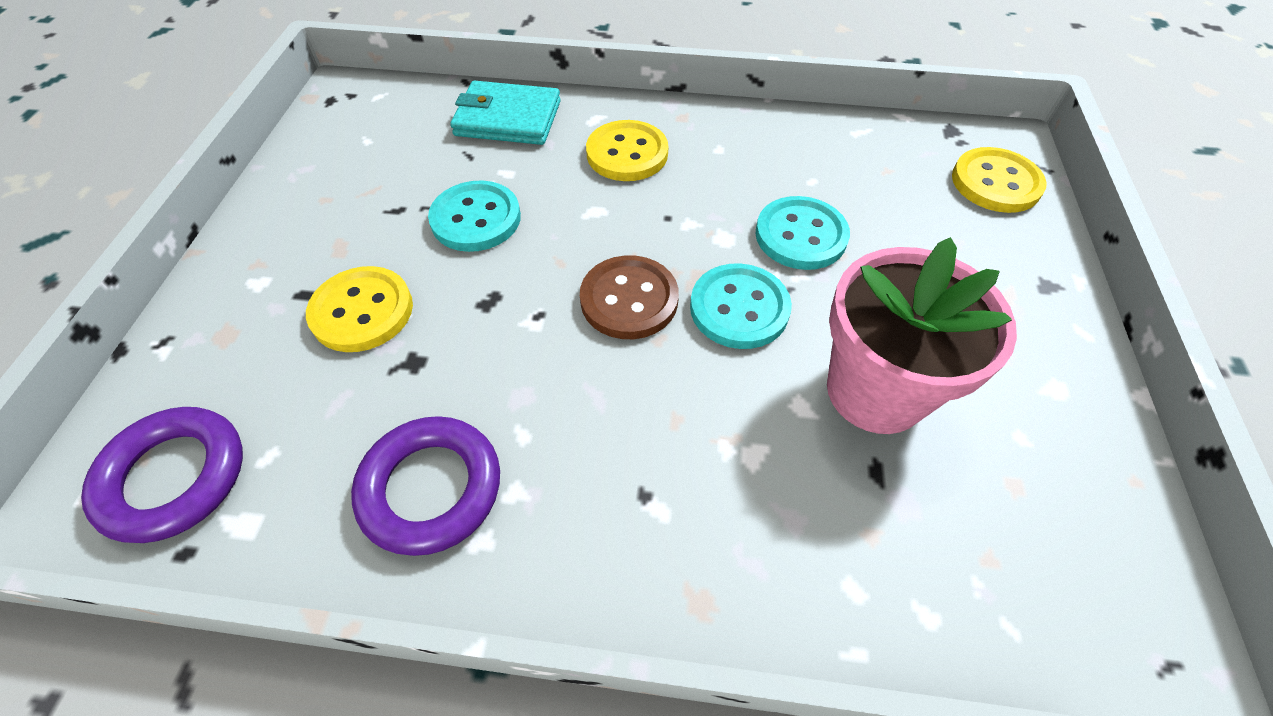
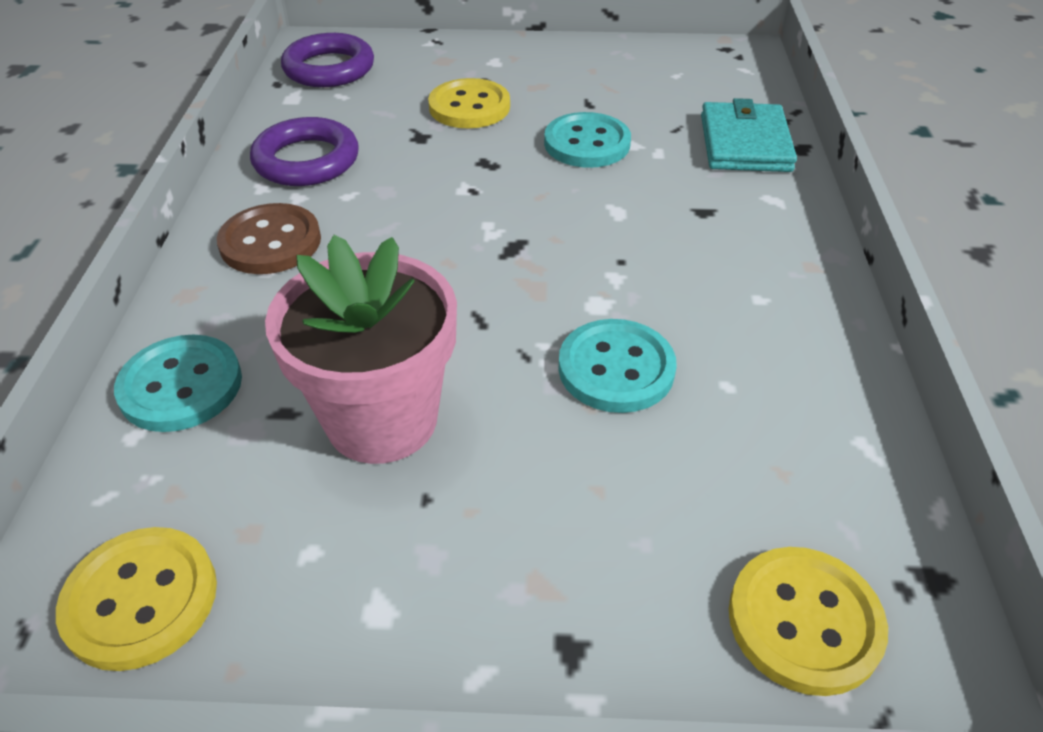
camera: 85 degrees right, 10 degrees down
brown button [580,255,679,339] -> brown button moved to [217,203,321,274]
yellow button [586,120,668,181] -> yellow button moved to [56,527,217,671]
turquoise button [690,264,792,349] -> turquoise button moved to [114,335,242,432]

